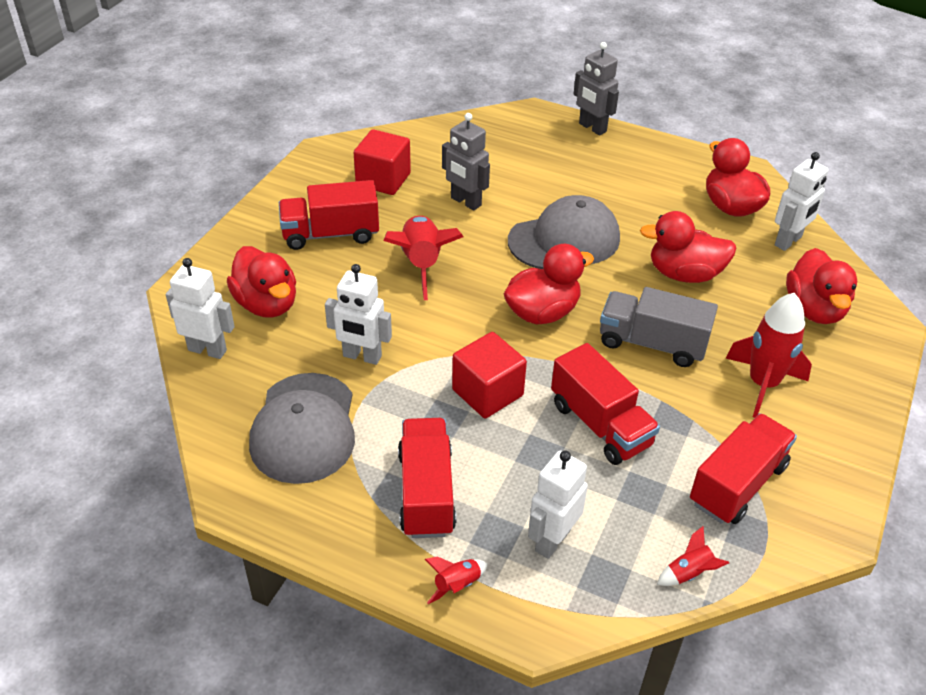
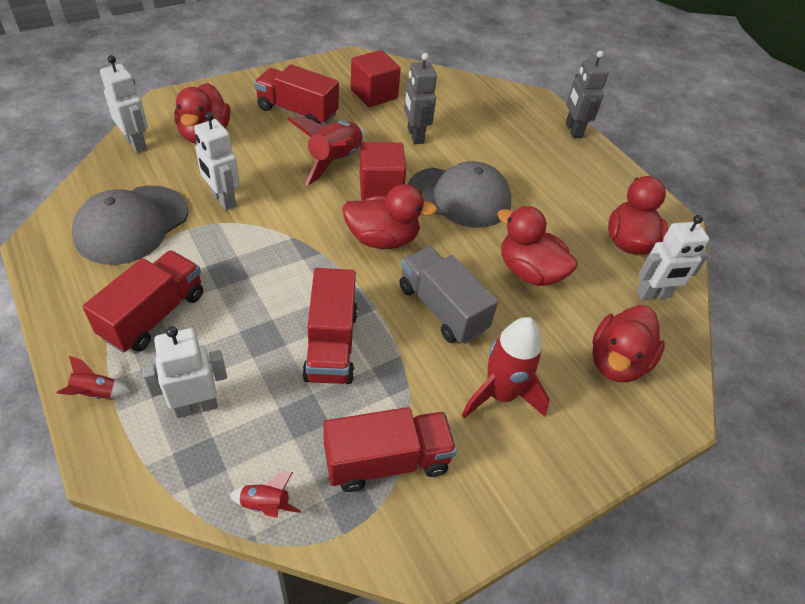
camera: 30 degrees right, 5 degrees up
red cube [452,332,527,418] -> red cube moved to [360,142,406,200]

